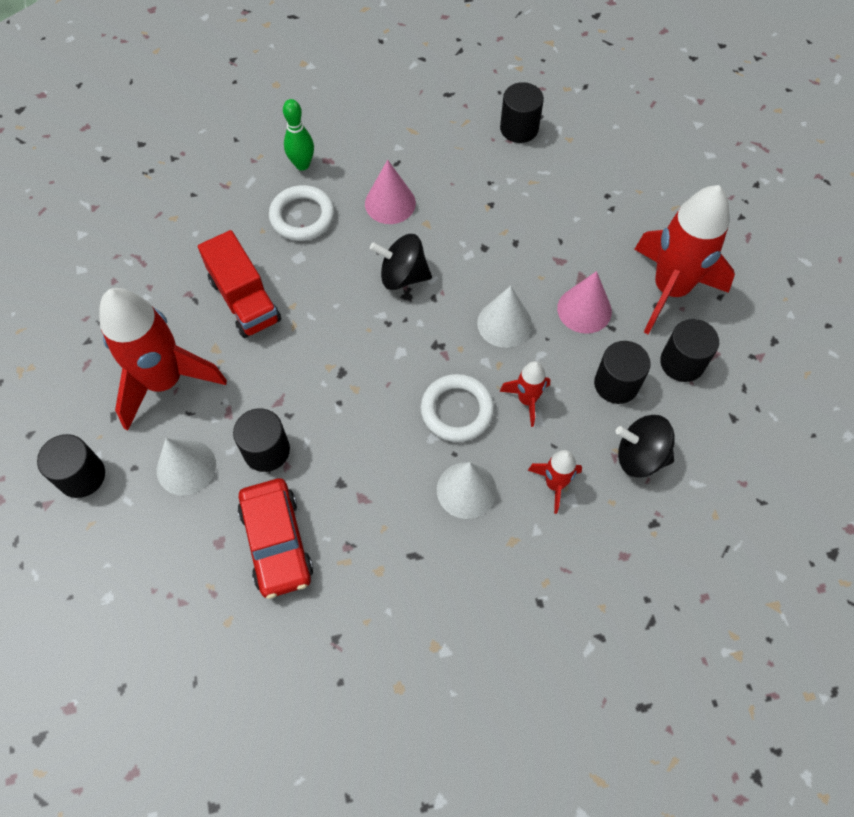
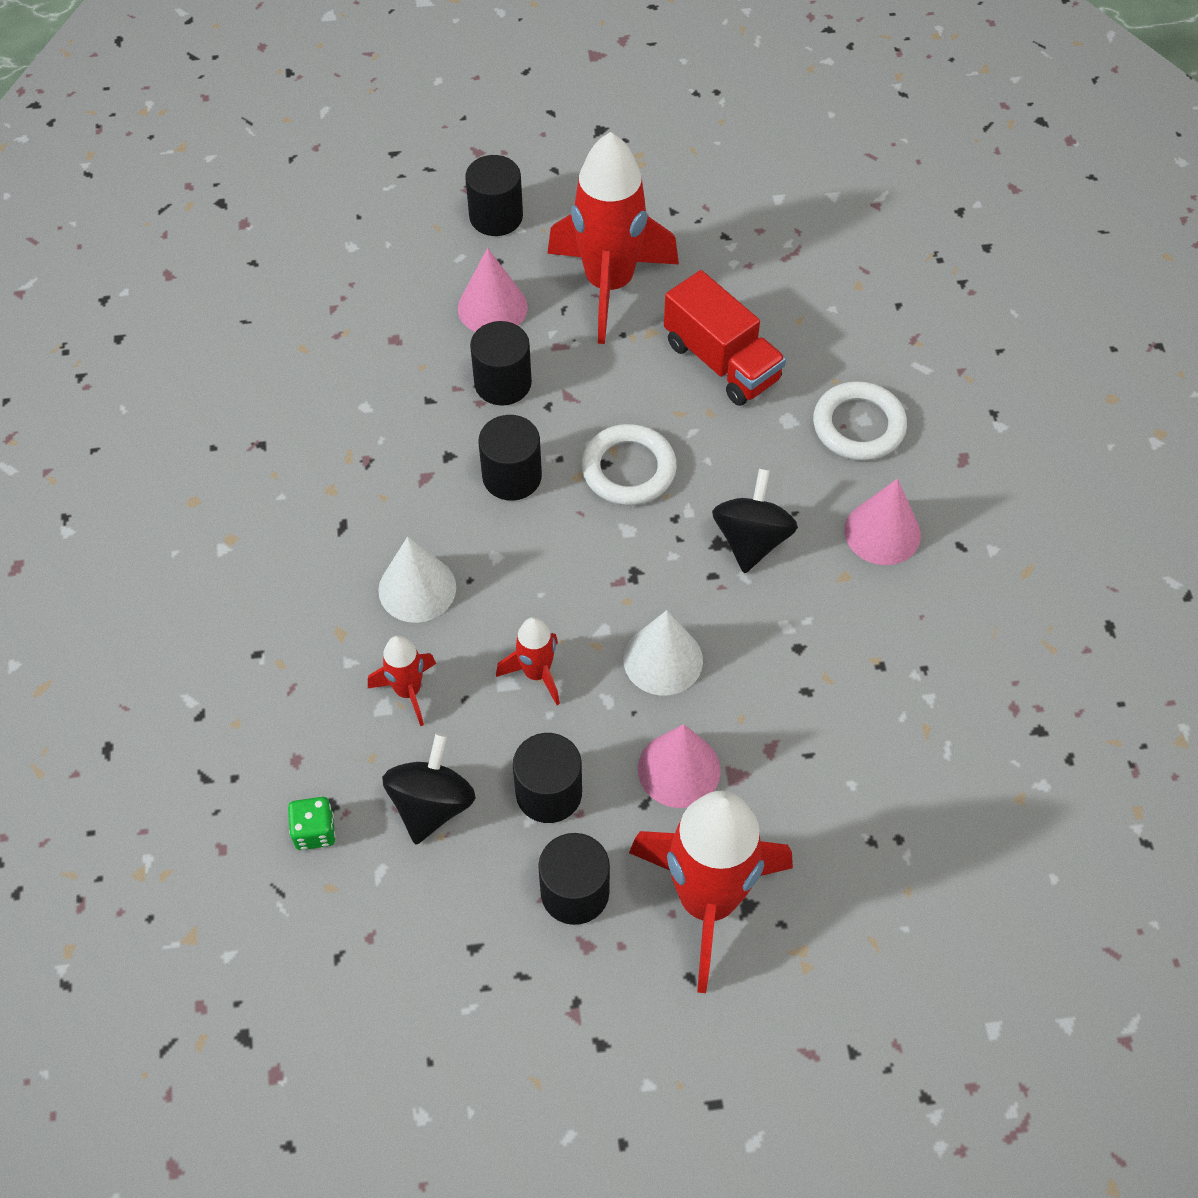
camera: 95 degrees right, 5 degrees down
white cone [157,438,216,496] -> pink cone [458,248,528,332]
red truck [198,230,281,338] -> red truck turned 105 degrees counterclockwise [664,270,786,406]
red car [238,478,313,599] -> none
green bowling pin [283,99,314,171] -> none
white ring [420,374,494,442] -> white ring moved to [582,424,677,505]
black cylinder [500,82,544,143] -> black cylinder moved to [478,415,542,501]
none -> green dice [288,797,336,850]

